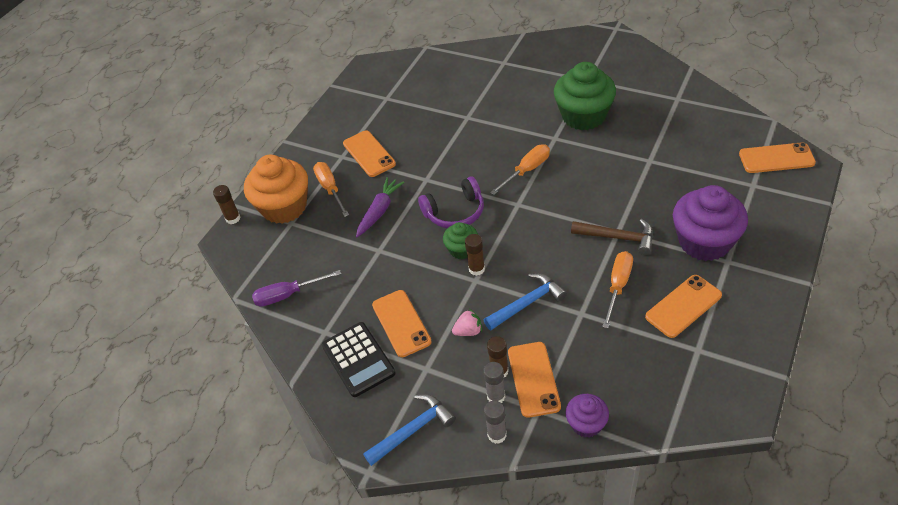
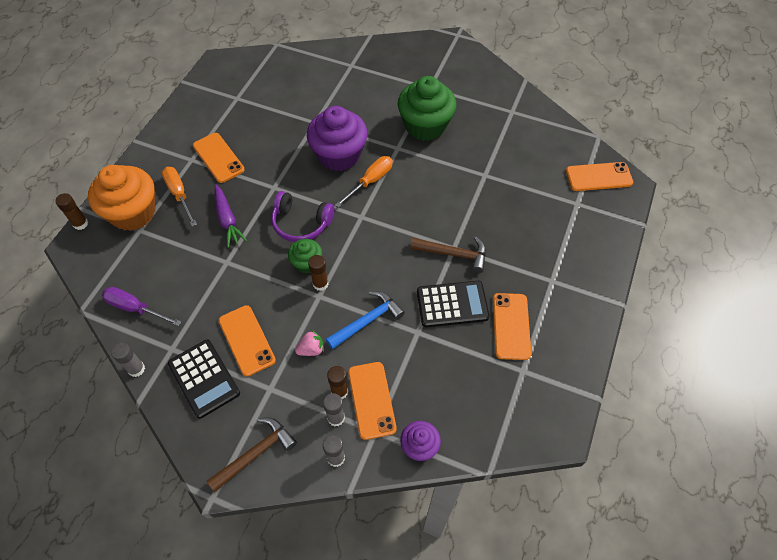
camera: 10 degrees left, 10 degrees up
purple screwdriver [252,270,341,307] -> purple screwdriver turned 45 degrees clockwise [102,287,181,326]
purple carrot [356,177,405,237] -> purple carrot turned 135 degrees clockwise [215,184,247,248]
blue hammer [363,394,456,466] -> brown hammer [207,417,297,492]
purple headphones [418,177,484,228] -> purple headphones turned 45 degrees clockwise [271,191,334,242]
orange screwdriver [602,251,633,328] -> black calculator [417,281,489,327]
orange phone [645,275,722,338] -> orange phone turned 45 degrees counterclockwise [493,293,531,360]
purple cupcake [673,185,748,261] -> purple cupcake moved to [307,106,367,171]
none -> grey glue stick [111,343,145,377]

